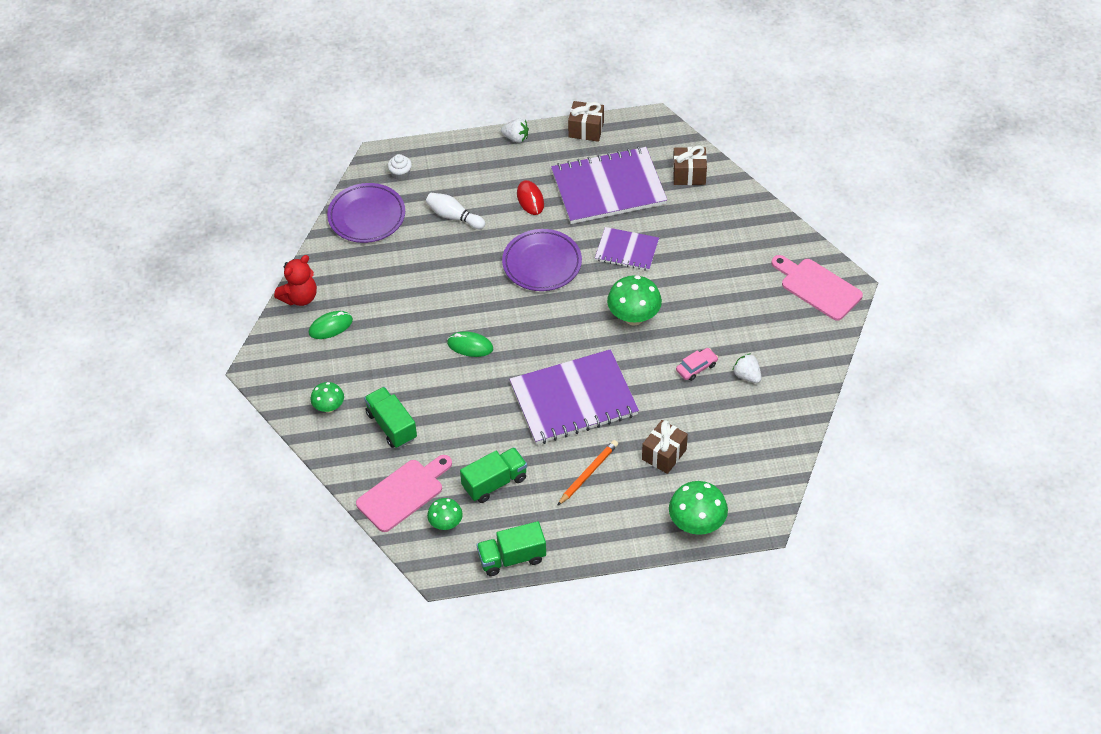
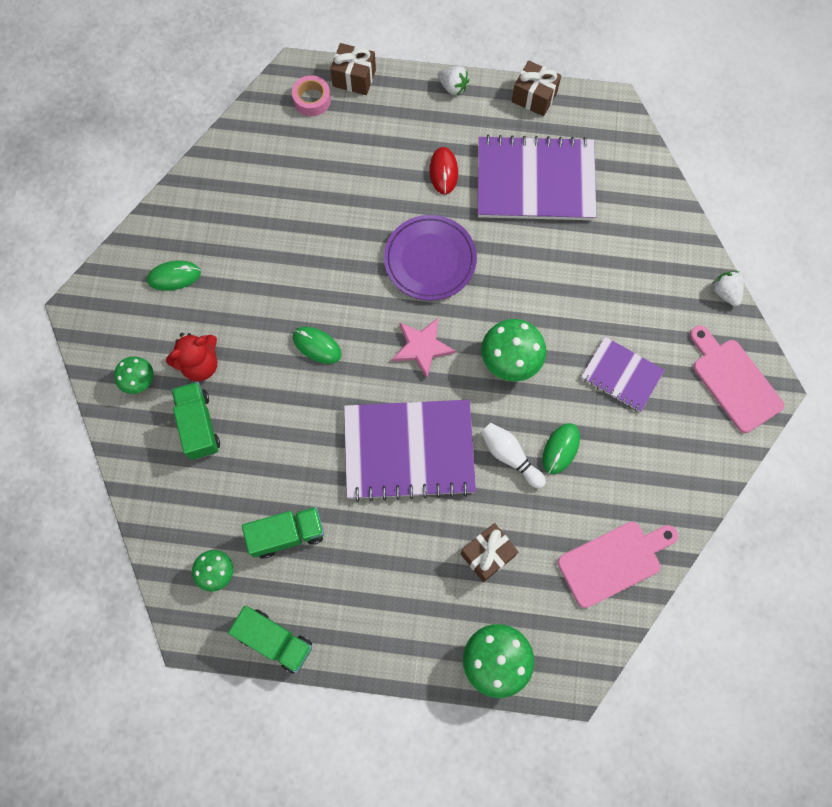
camera: 15 degrees right, 20 degrees up
red teddy bear [274,255,317,306] -> red teddy bear moved to [166,333,217,381]
purple plate [327,183,405,243] -> none
pink cutting board [356,455,452,532] -> pink cutting board moved to [558,522,678,608]
white cupcake [388,154,412,180] -> pink tape [292,75,331,116]
white bowling pin [426,193,485,229] -> white bowling pin moved to [481,422,546,489]
green truck [476,521,546,576] -> green truck turned 150 degrees counterclockwise [228,606,312,673]
orange pencil [557,440,618,506] -> none
purple notebook [595,227,659,271] -> purple notebook moved to [581,337,665,412]
brown gift [673,145,707,185] -> brown gift moved to [330,43,376,95]
pink car [676,348,718,381] -> green mouse [542,423,580,474]
white strawberry [732,353,762,383] -> white strawberry moved to [712,271,744,306]
none -> pink star [392,318,455,378]

